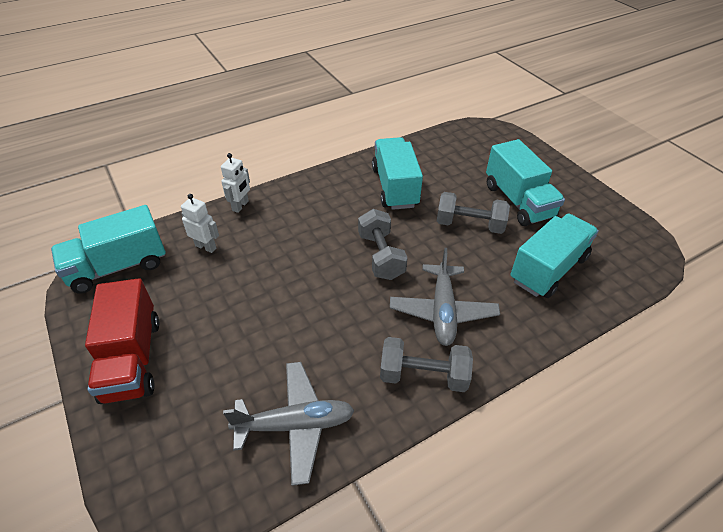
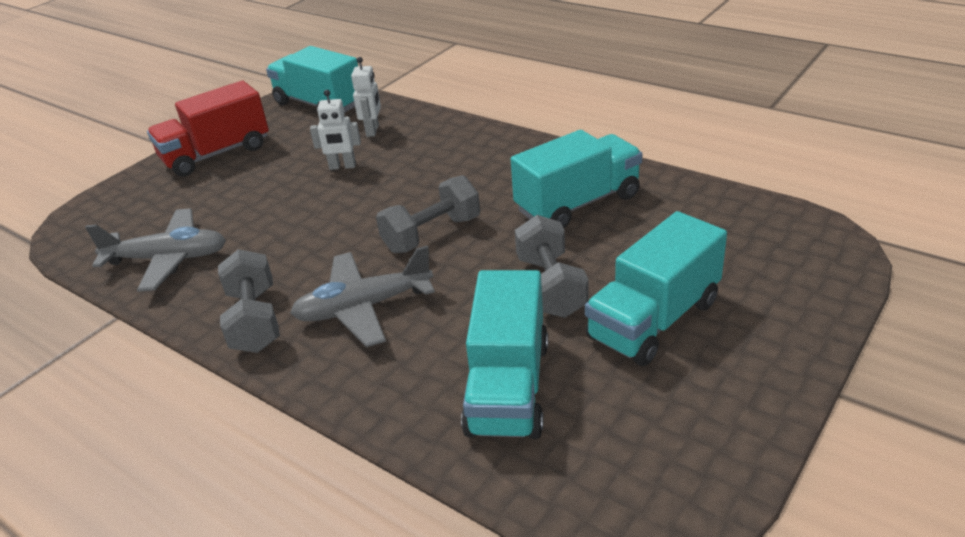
camera: 70 degrees right, 10 degrees down
white robot [221,153,250,213] -> white robot moved to [310,90,361,170]
grey plane [223,362,355,486] -> grey plane turned 60 degrees counterclockwise [85,208,226,292]
turquoise truck [510,214,599,298] -> turquoise truck turned 75 degrees clockwise [461,270,548,439]

